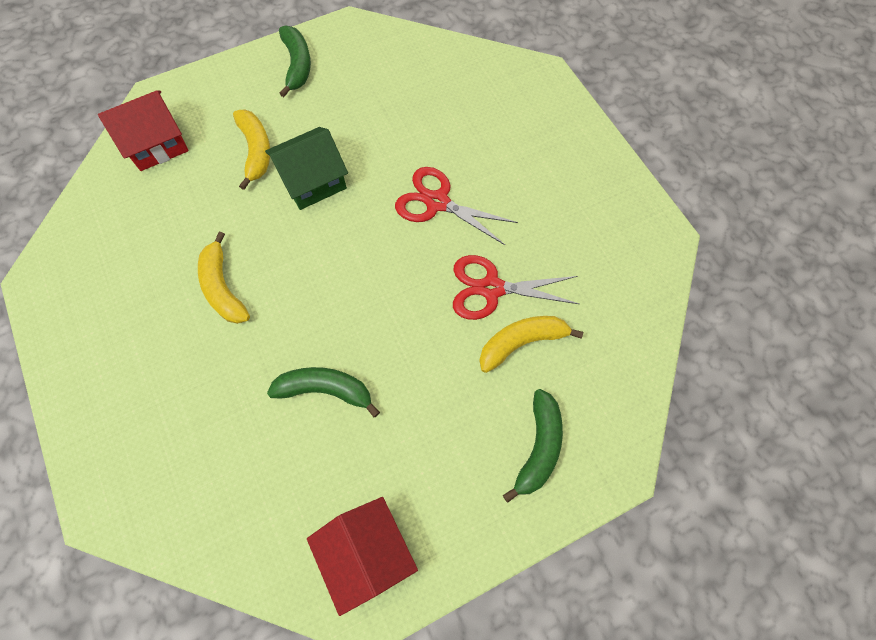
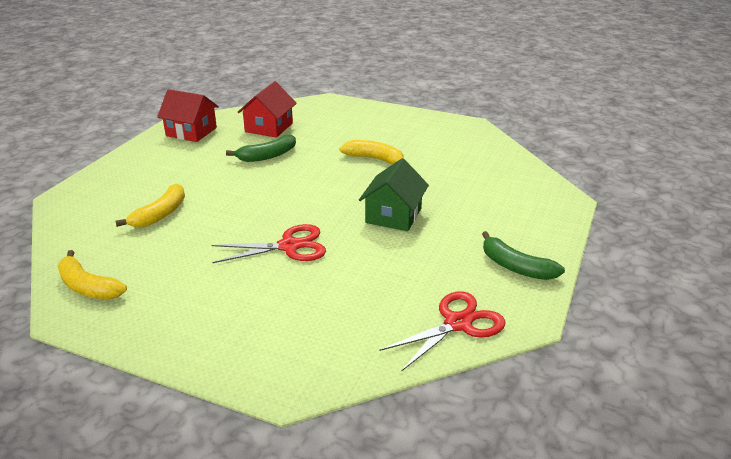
camera: 140 degrees right, 35 degrees down
red house [98,90,188,171] -> red house moved to [238,81,297,138]
yellow banana [233,109,270,190] -> yellow banana moved to [58,250,127,299]
red scissors [453,255,579,320] -> red scissors moved to [379,291,506,372]
green banana [503,389,563,503] -> none

